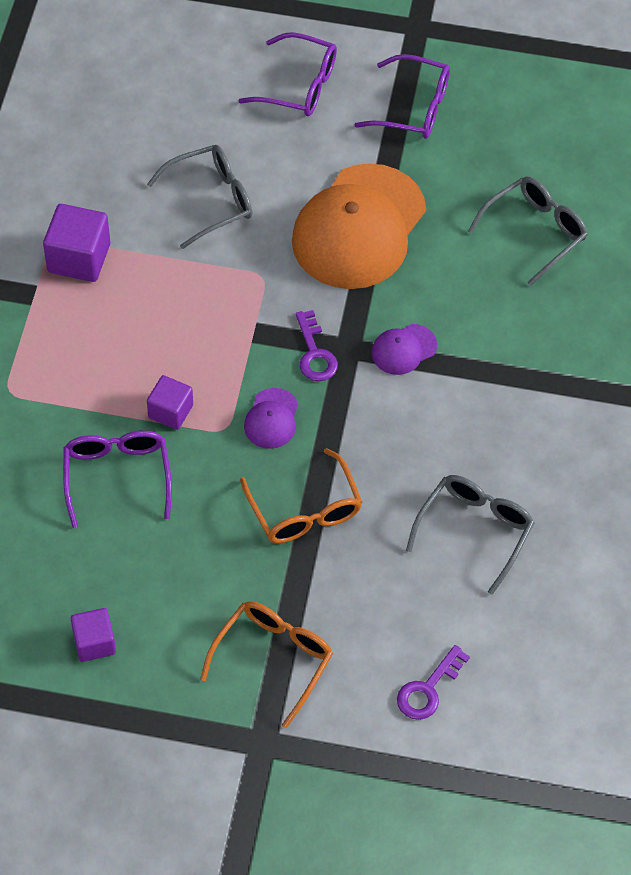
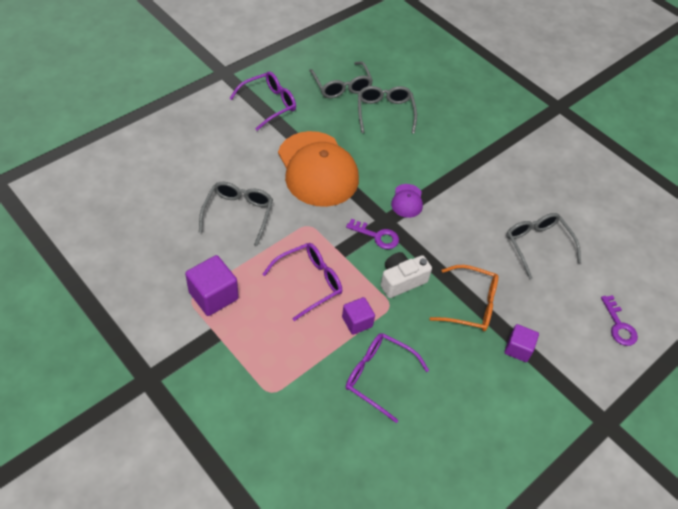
camera: 55 degrees left, 5 degrees down
purple cube [71,608,116,662] -> purple cube moved to [504,324,539,362]
orange glasses [200,601,333,728] -> none
purple glasses [238,32,337,116] -> purple glasses moved to [262,243,342,321]
purple cap [244,388,298,449] -> white camera [381,252,432,298]
none -> grey glasses [309,61,373,98]

